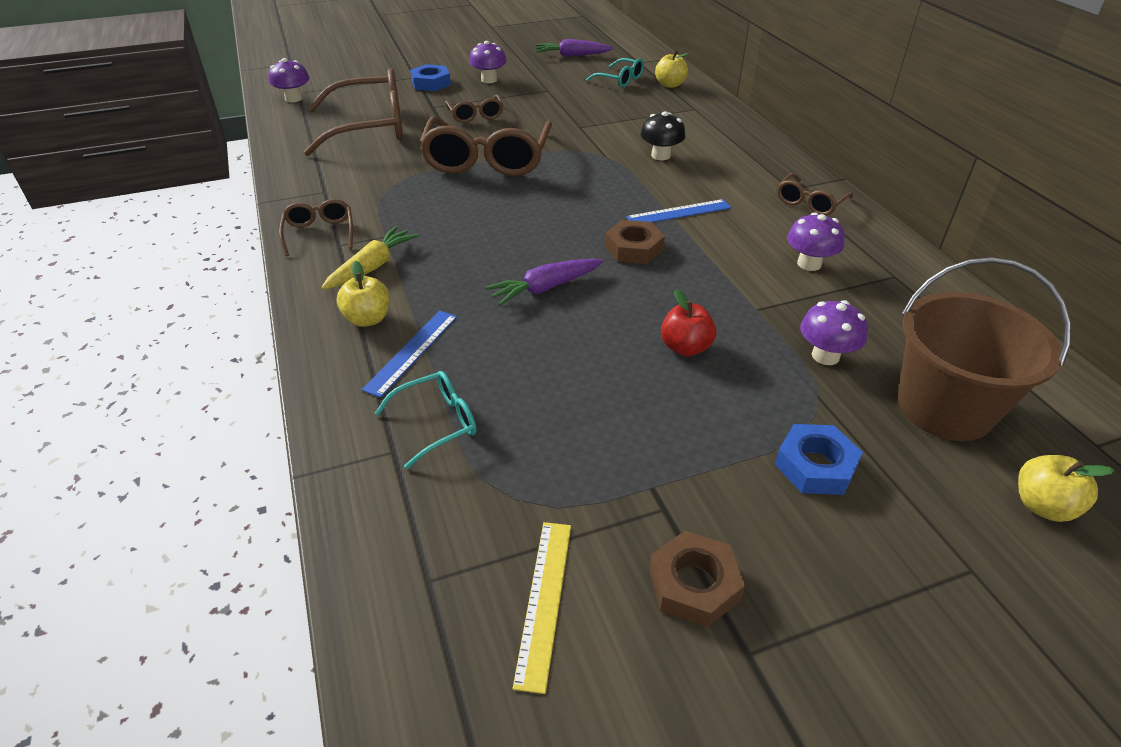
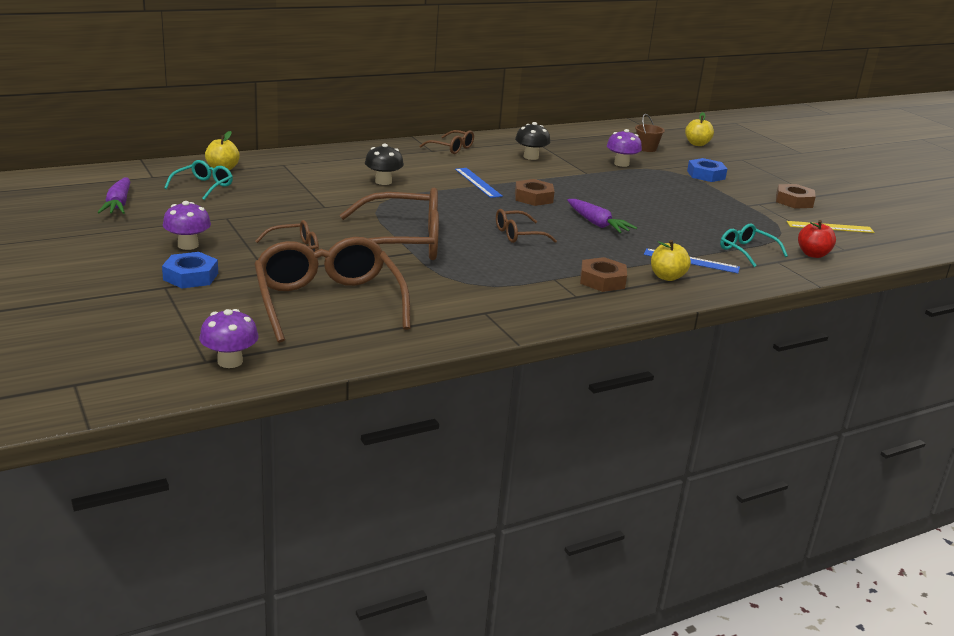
camera: 100 degrees left, 15 degrees down
brown glasses [279,199,353,256] -> brown glasses moved to [496,209,557,243]
yellow carrot [321,226,419,290] -> brown nut [580,257,627,292]
red apple [661,289,717,357] -> red apple moved to [798,220,836,258]
purple mushroom [787,212,845,271] -> black mushroom [515,122,550,160]
brown bucket [898,257,1071,441] -> brown bucket [635,114,665,152], size x0.45

